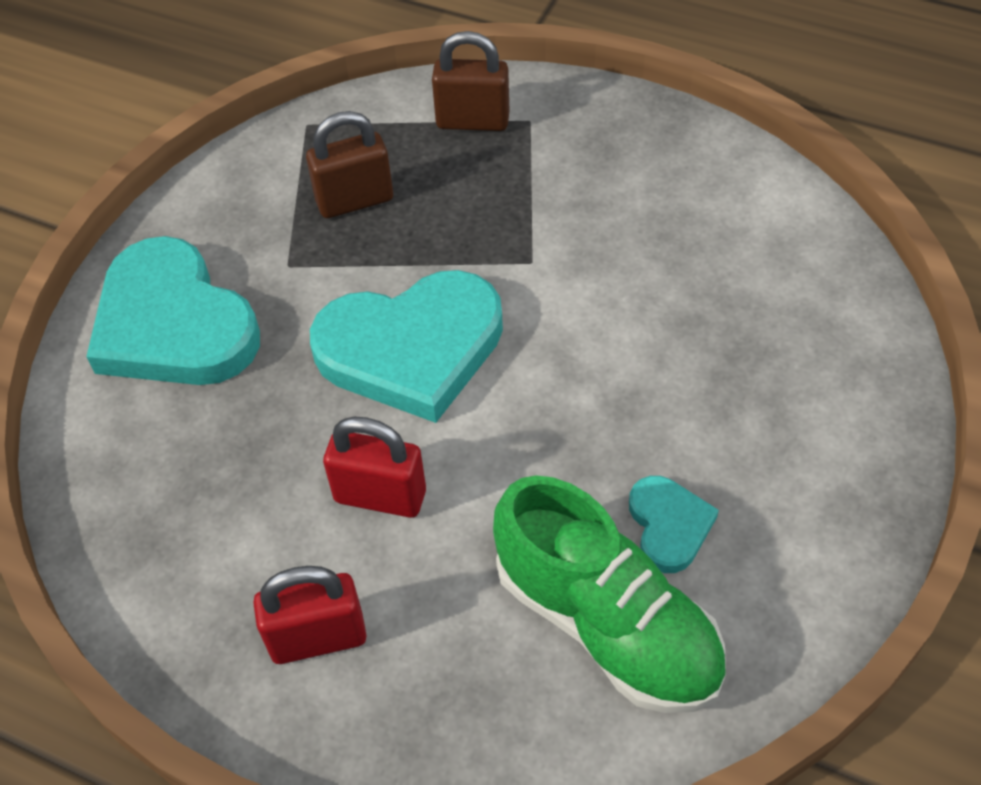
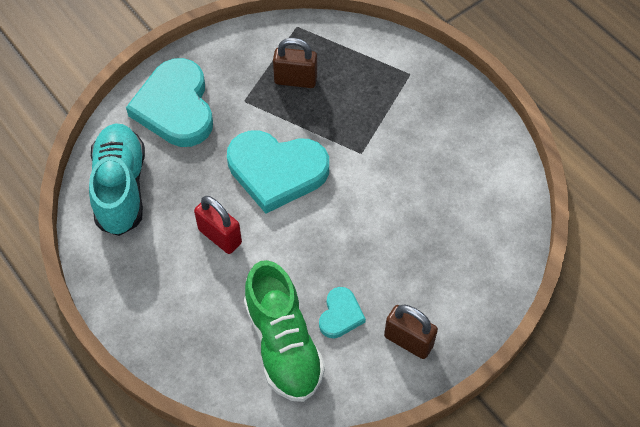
camera: 25 degrees right, 5 degrees up
red padlock [253,566,366,664] -> none
brown padlock [432,31,509,131] -> brown padlock moved to [384,305,438,359]
none -> turquoise shoe [89,123,145,236]

